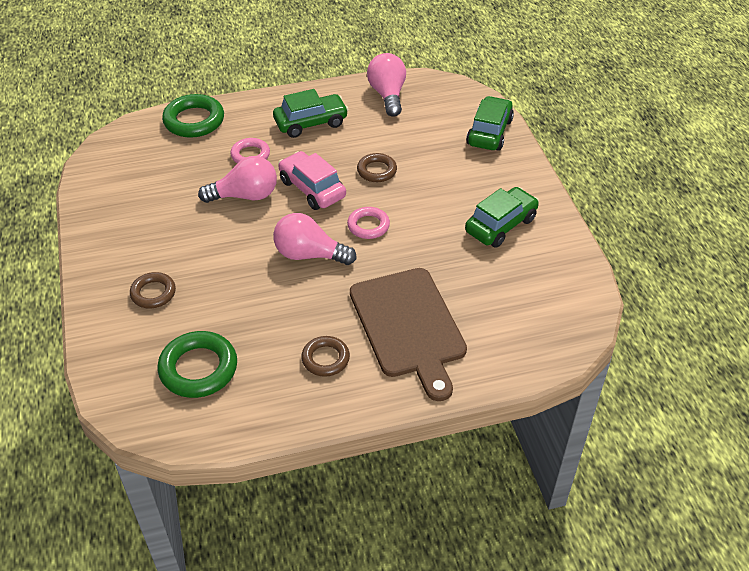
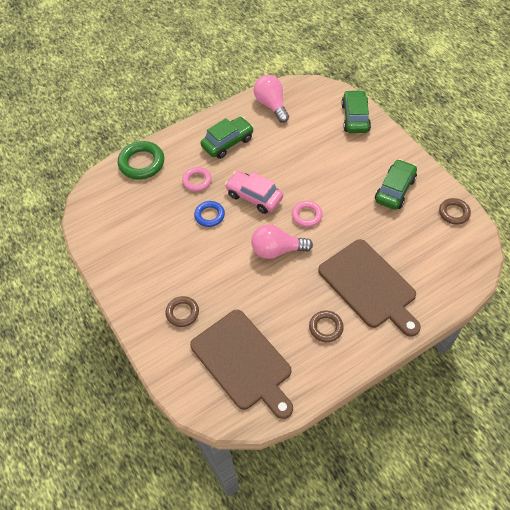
camera: 15 degrees left, 10 degrees up
green ring [157,331,237,398] -> brown cutting board [190,310,293,419]
pink light bulb [198,156,277,203] -> blue ring [194,201,225,227]
brown ring [357,153,397,182] -> brown ring moved to [439,198,471,225]

